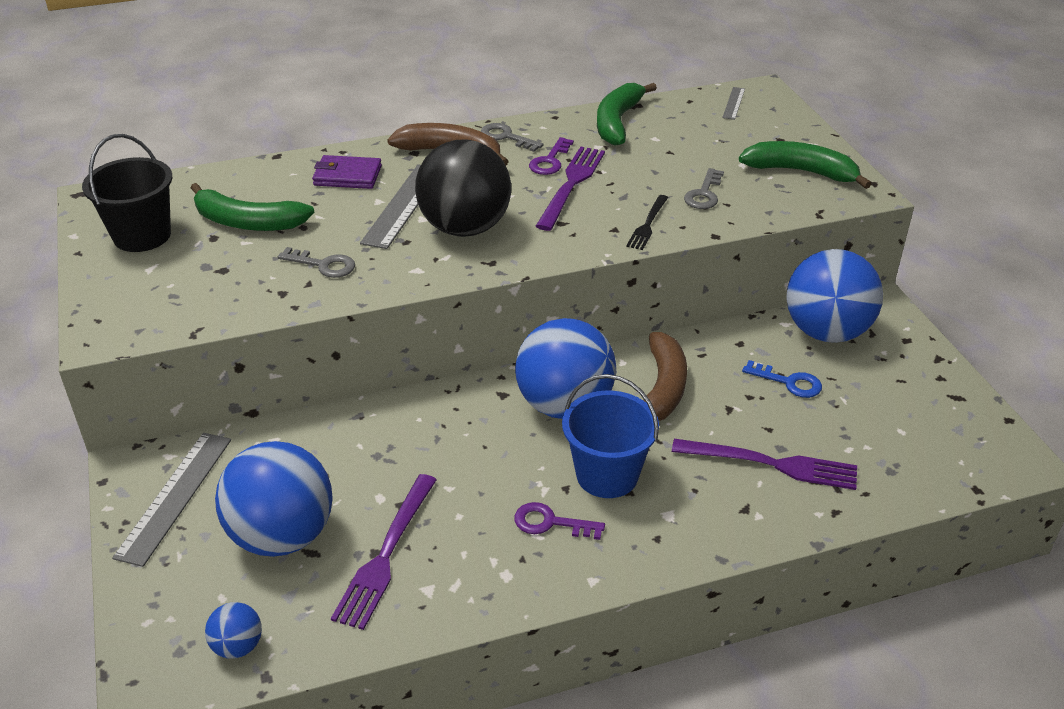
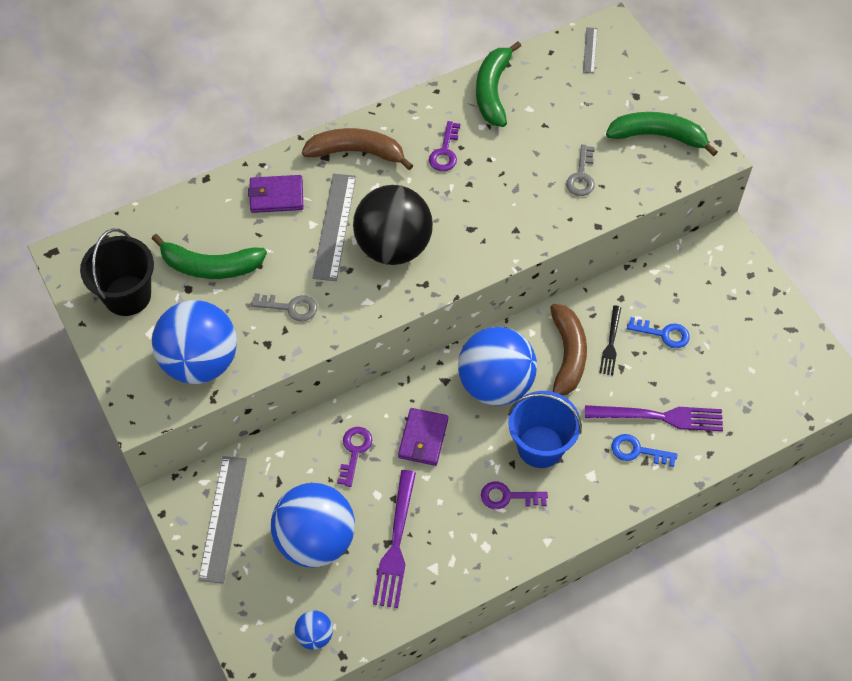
camera: 10 degrees left, 20 degrees up
grey key [481,123,543,152] -> none
purple fork [536,147,605,231] -> none
black fork [626,195,668,250] -> black fork moved to [599,306,621,375]
blue ball [786,249,883,343] -> blue ball moved to [152,300,237,384]
none -> purple key [337,427,372,487]
none -> purple wallet [398,408,448,466]
none -> blue key [611,434,678,467]

